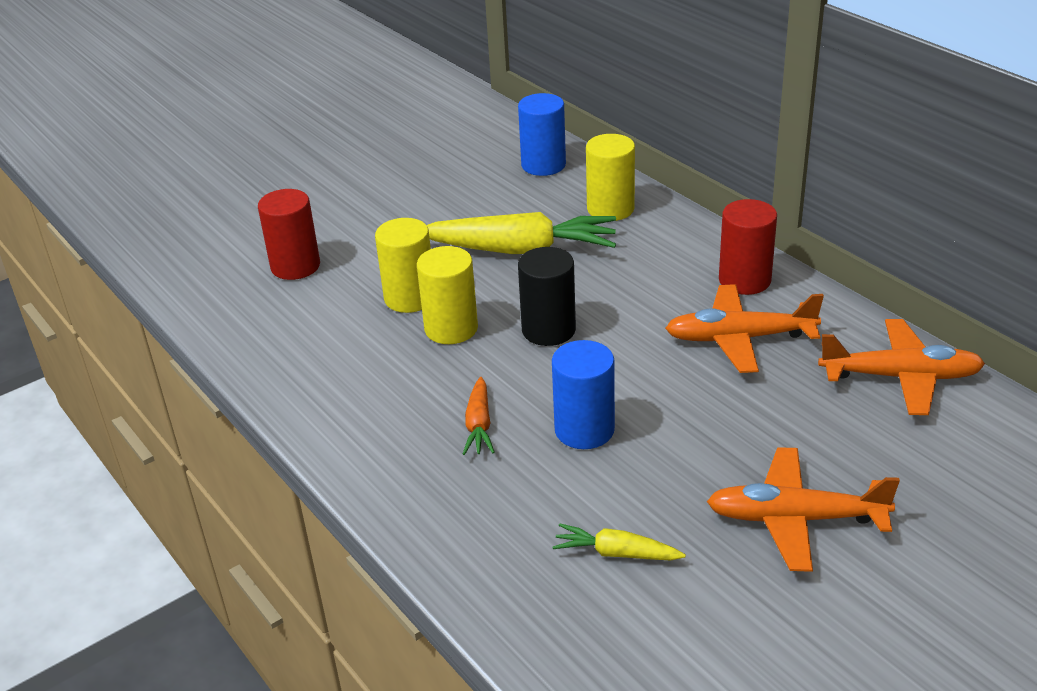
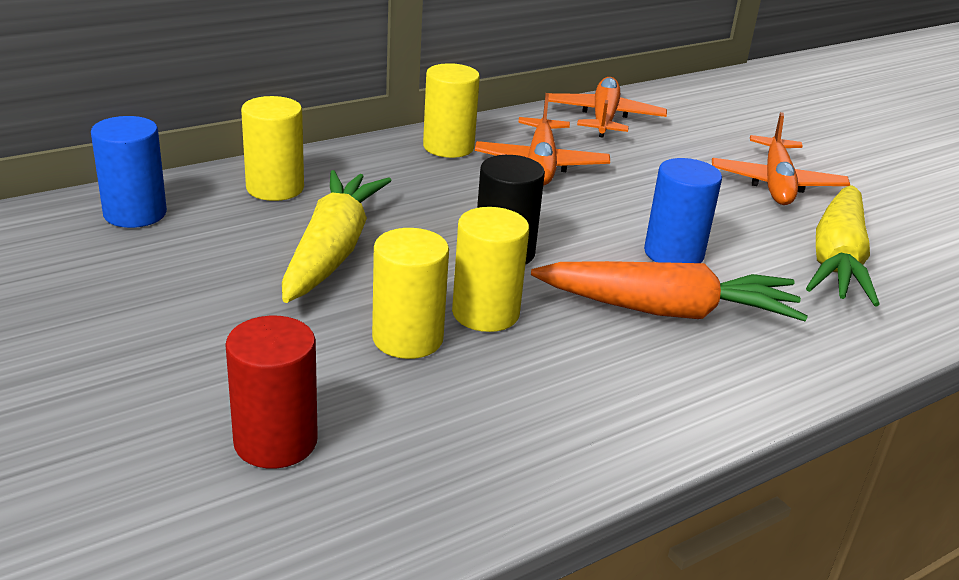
camera: 90 degrees left, 5 degrees down
orange carrot [463,377,495,455] -> orange carrot [531,261,808,321], size x2.07
yellow carrot [553,524,686,560] -> yellow carrot [806,185,880,306], size x2.07
red cylinder [719,199,777,295] -> yellow cylinder [423,63,480,158]

